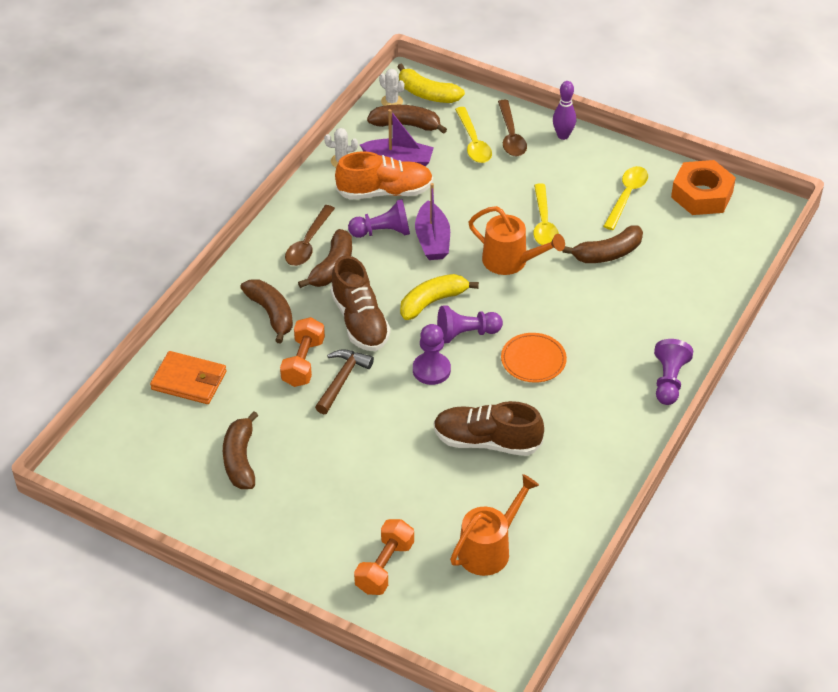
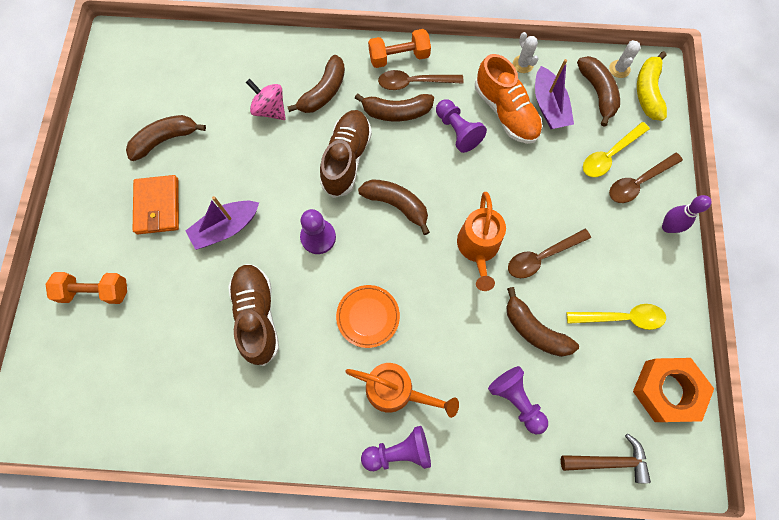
camera: 65 degrees right, 25 degrees up
orange wallet [150,351,226,404] -> orange wallet moved to [133,175,179,234]
orange dumbbell [280,317,325,387] -> orange dumbbell moved to [368,29,431,68]
brown hammer [315,349,374,414] -> brown hammer moved to [561,434,651,483]
brown shoe [330,256,390,351] -> brown shoe turned 150 degrees clockwise [320,110,372,198]
yellow banana [400,274,479,320] -> brown banana [358,179,430,235]
purple boat [415,183,450,260] -> purple boat moved to [186,196,259,250]
purple pawn [437,305,503,343] -> purple pawn moved to [488,366,548,434]
orange watering can [450,474,539,576] -> orange watering can moved to [345,363,459,418]
yellow spoon [533,183,559,245] -> brown spoon [508,229,591,278]
none -> pink spinning top [246,79,286,120]

